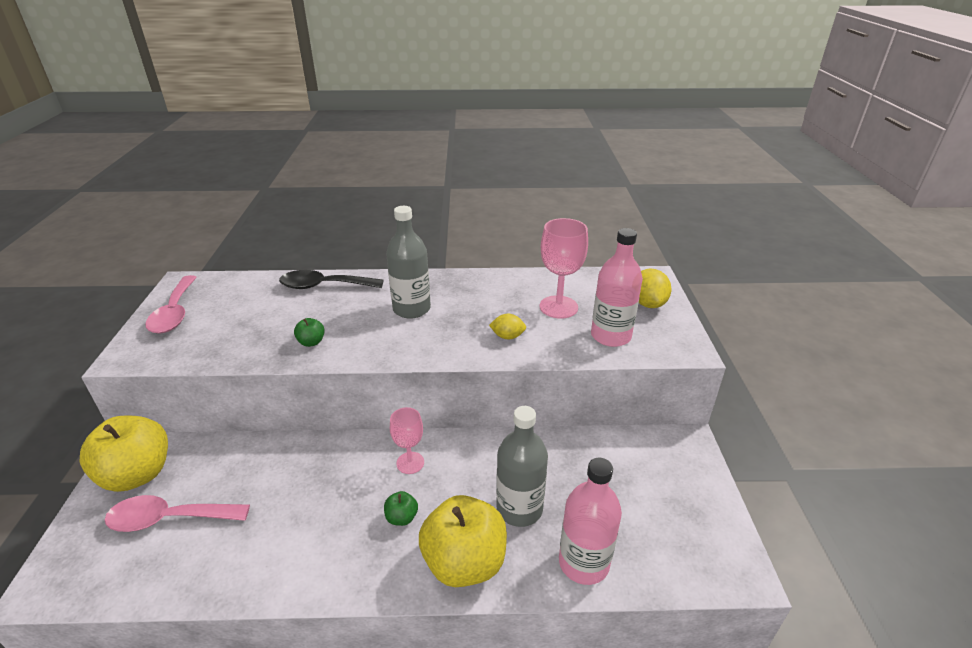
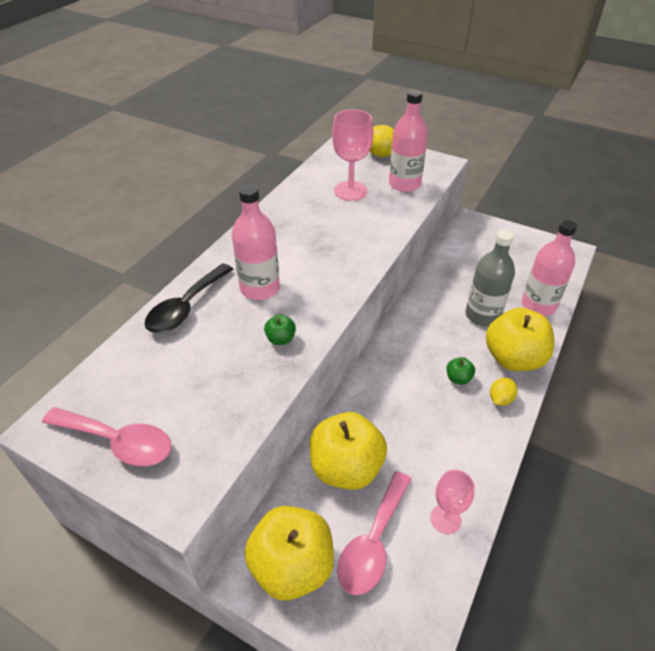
camera: 60 degrees left, 10 degrees up
grey bottle [386,206,431,319] -> none
pink goblet [390,407,424,474] -> pink goblet moved to [430,470,475,534]
yellow lemon [489,314,526,339] -> yellow lemon moved to [490,378,518,406]
none -> pink bottle [232,185,280,300]
none -> yellow apple [309,412,387,490]

